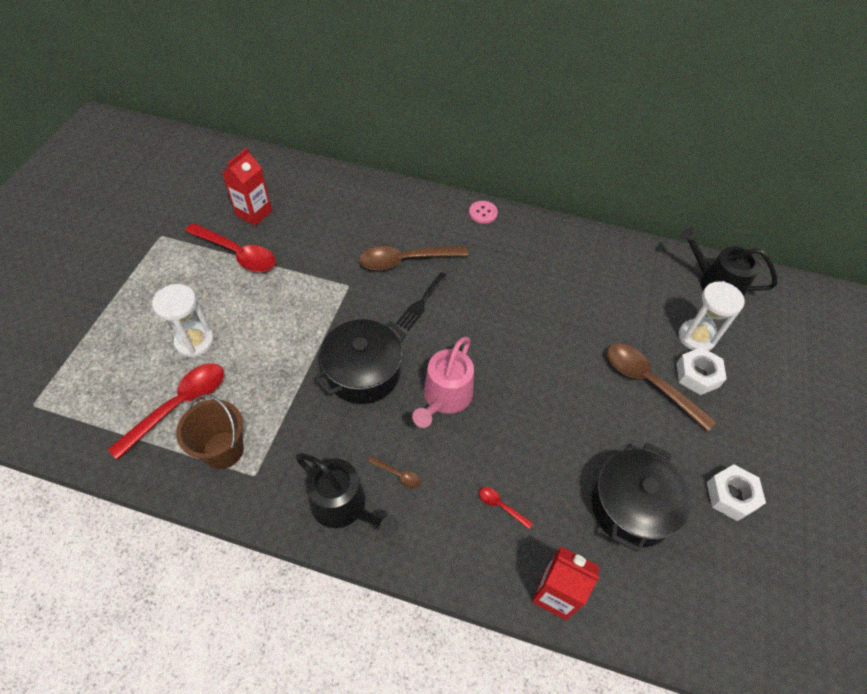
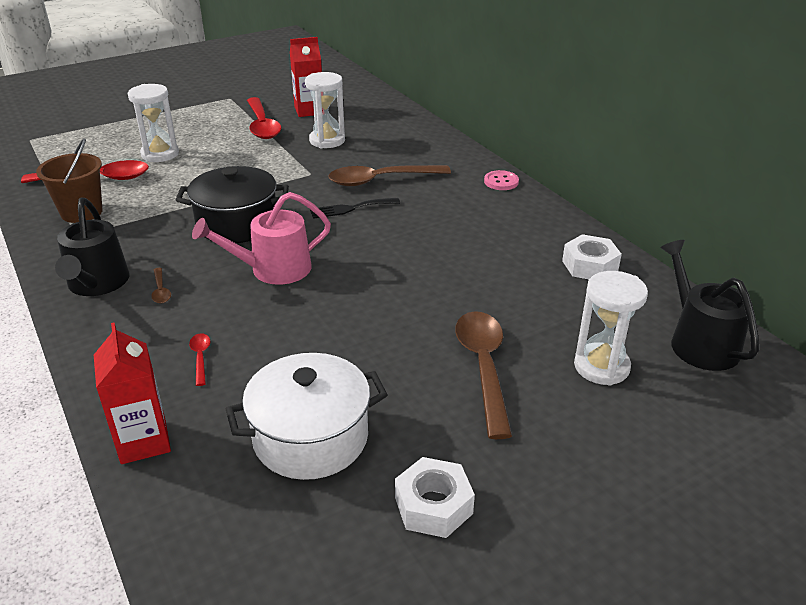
camera: 45 degrees right, 20 degrees down
brown spoon [359,246,468,270] -> brown spoon turned 45 degrees counterclockwise [328,165,451,186]
black pot [591,443,692,552] -> white pot [226,353,387,480]
white nut [677,347,727,395] -> white nut moved to [562,234,622,279]
none -> white hourglass [305,72,345,148]

